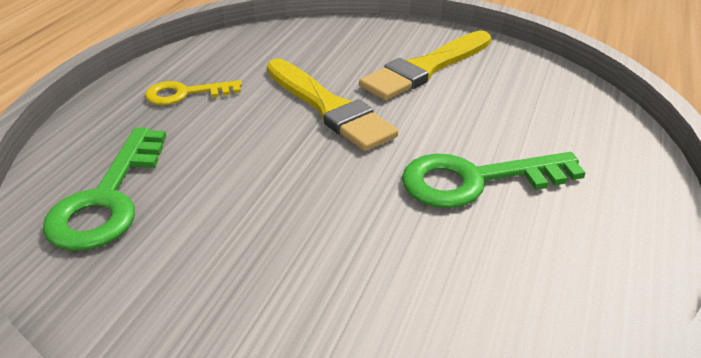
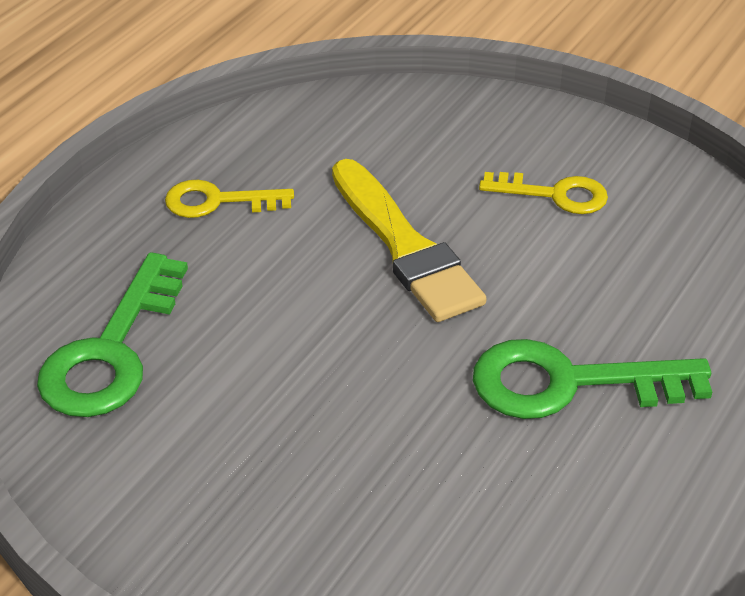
camera: 10 degrees right, 5 degrees up
yellow brush [359,31,491,100] -> yellow key [479,172,608,214]

